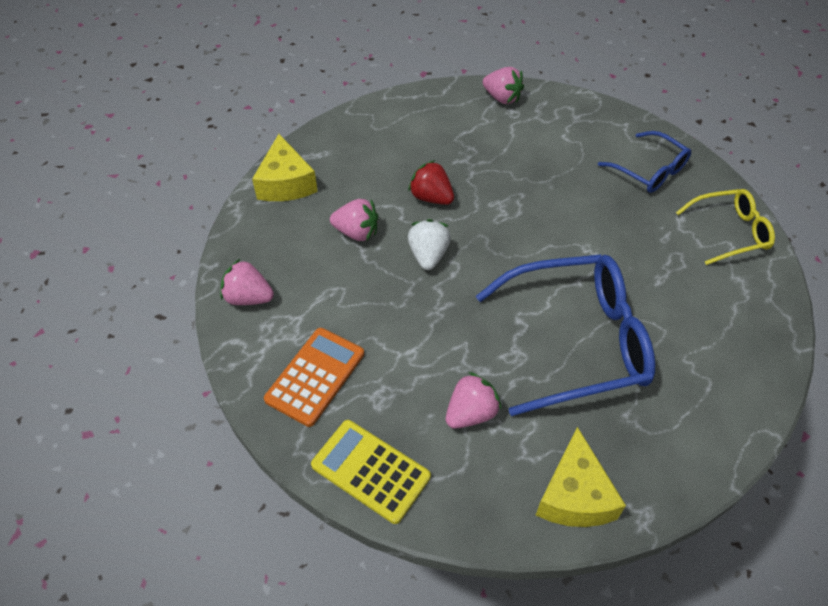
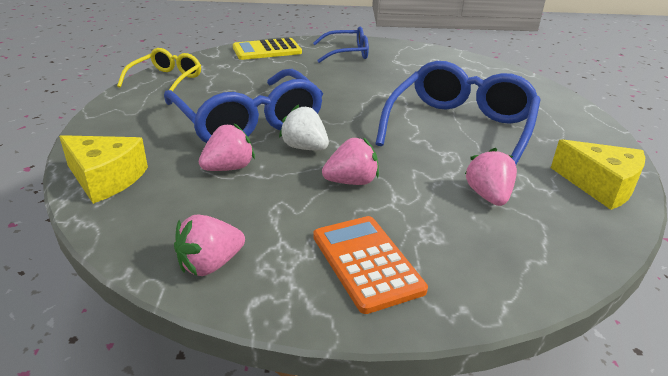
camera: 55 degrees left, 20 degrees down
yellow calculator [311,420,431,524] -> yellow calculator moved to [233,38,302,60]
red strawberry [408,160,454,205] -> blue glasses [164,69,323,143]
pink strawberry [483,67,524,104] -> pink strawberry moved to [322,137,379,185]
yellow glasses [676,189,775,265] -> yellow glasses moved to [117,48,201,92]

